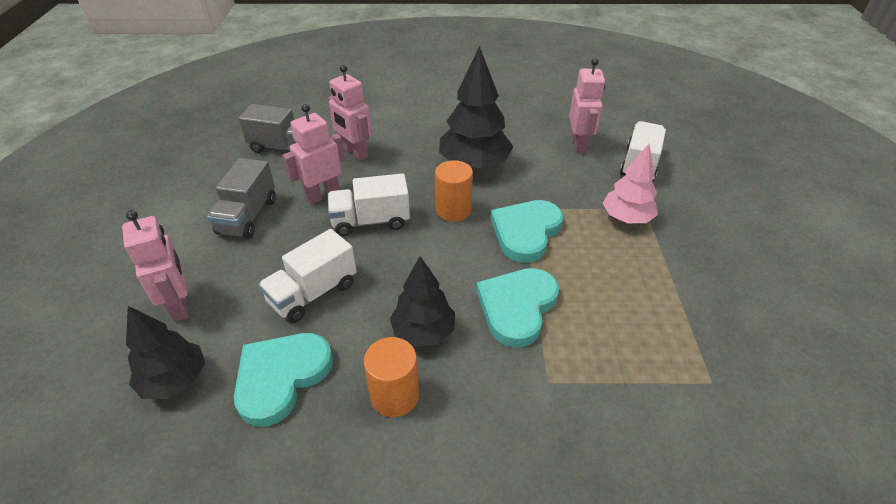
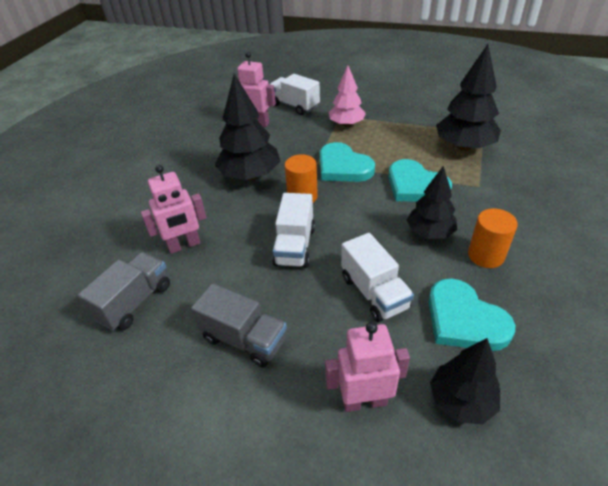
camera: 70 degrees left, 0 degrees up
pink robot [282,104,345,204] -> none
none -> black tree [436,44,501,151]

